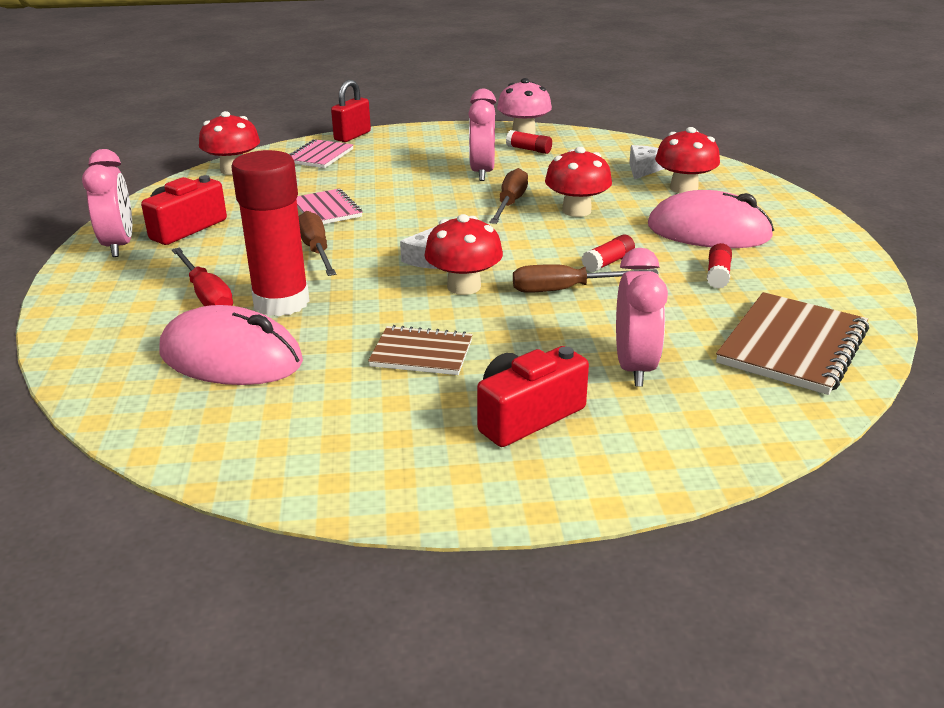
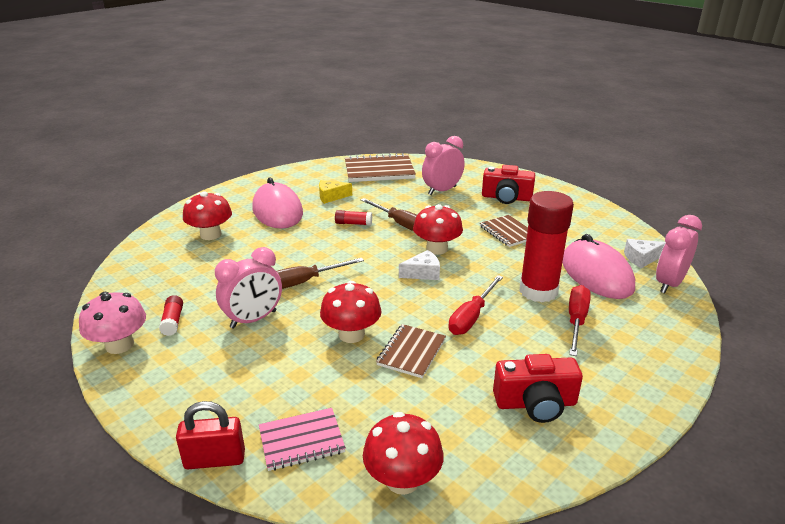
camera: 130 degrees left, 0 degrees up
pink clock [82,149,132,257] -> pink clock moved to [656,215,702,293]
pink notebook [297,189,362,224] -> brown notebook [376,324,446,378]
brown screwdriver [299,211,336,276] -> red screwdriver [448,275,503,335]
red mushroom [545,147,612,217] -> red mushroom moved to [320,281,382,343]
white cheese [629,145,664,180] -> white cheese moved to [624,239,665,268]
red glue stick [707,243,732,289] -> yellow cheese [319,180,352,204]

